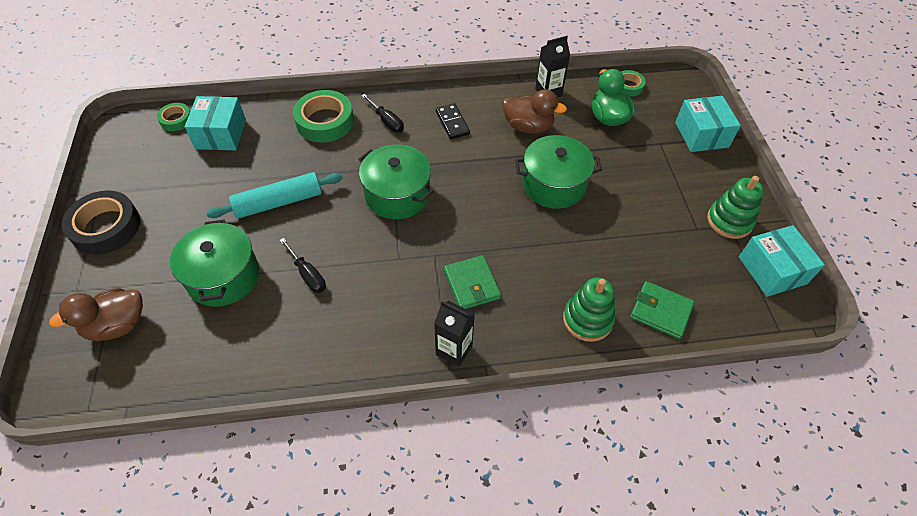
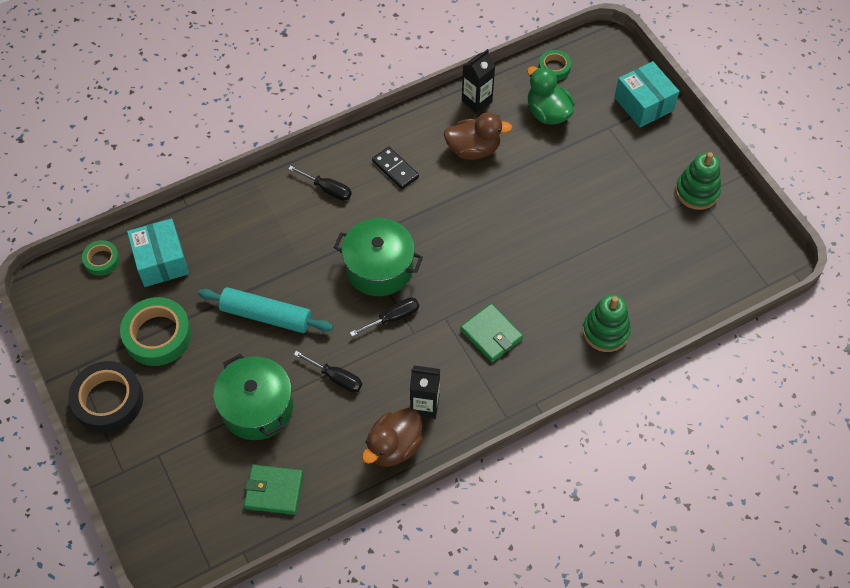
camera: 20 degrees left, 5 degrees up
brown duck [49,288,143,341] -> brown duck moved to [362,408,423,467]
turquoise rolling pin [206,172,343,219] -> turquoise rolling pin turned 60 degrees clockwise [198,287,333,333]
green tape [293,90,354,143] -> green tape moved to [120,297,192,366]
black carton [434,301,475,367] -> black carton moved to [410,365,440,419]
green pot [515,135,602,209] -> none
green wallet [630,281,695,339] -> green wallet moved to [244,464,303,515]
turquoise box [739,225,825,297] -> none
none -> black screwdriver [350,297,419,336]

